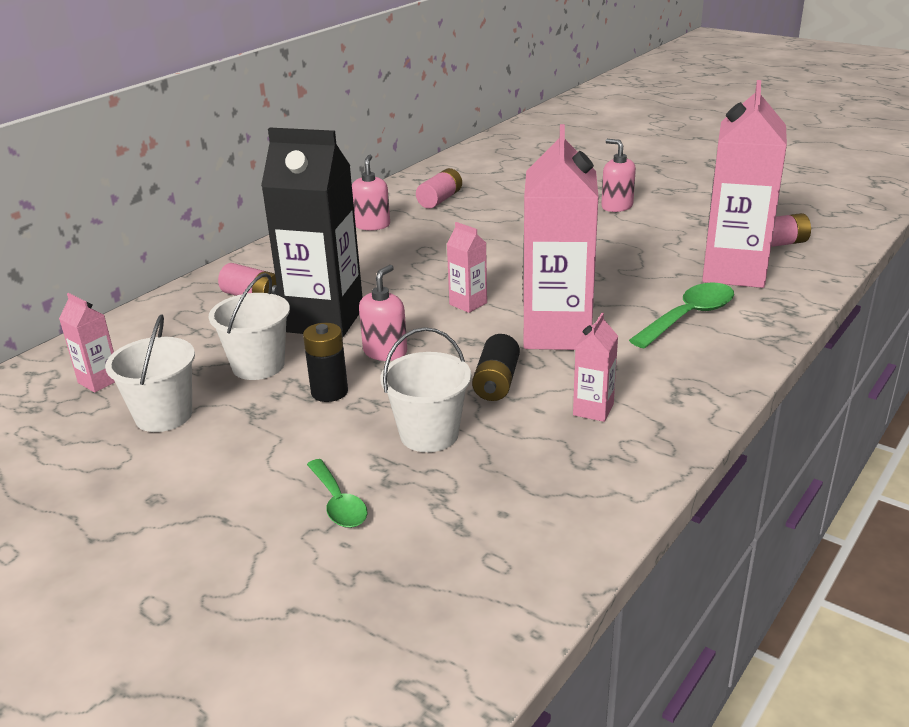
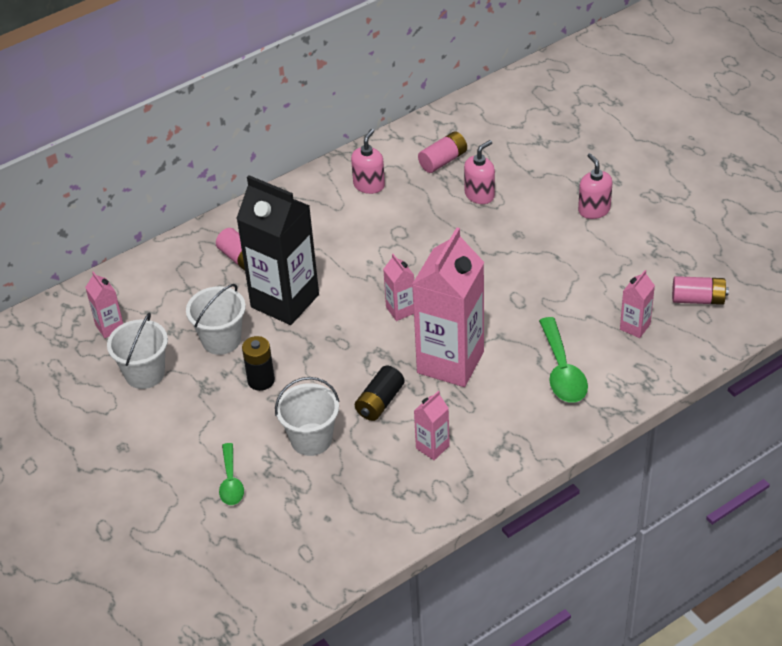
camera: 20 degrees right, 15 degrees up
pink soap dispenser [359,265,407,361] -> pink soap dispenser moved to [464,140,495,204]
green spoon [629,282,734,348] -> green spoon turned 105 degrees clockwise [539,317,588,403]
pink carton [702,80,787,288] -> pink carton [620,270,655,338], size x0.44

